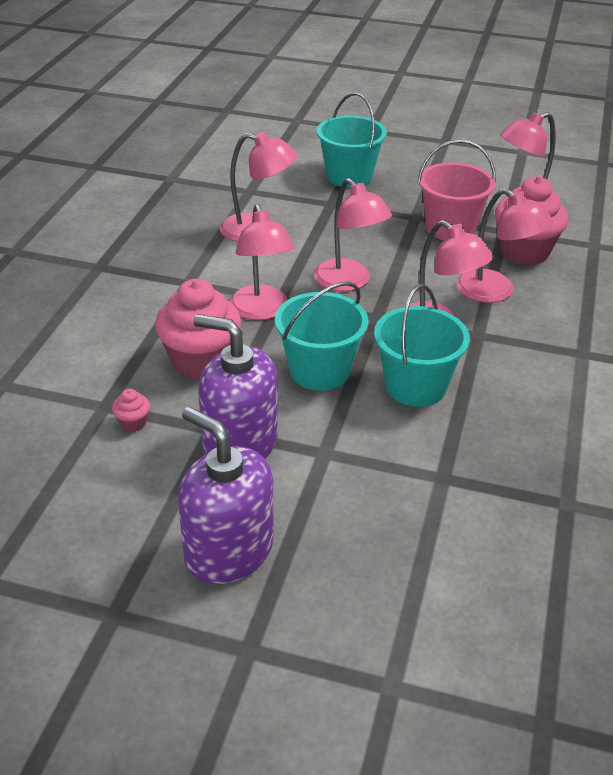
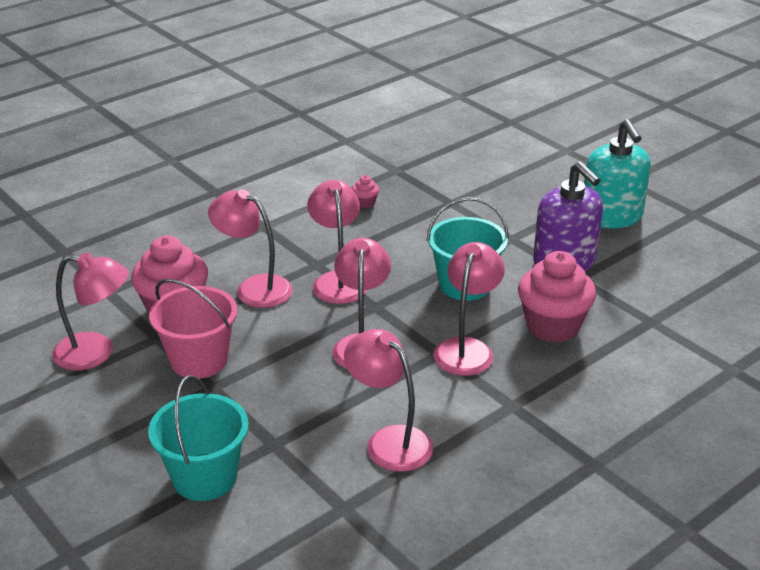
camera: 145 degrees left, 5 degrees down
pink cupcake [112,389,150,432] -> pink cupcake moved to [352,175,379,208]
purple soap dispenser [178,407,274,584] -> turquoise soap dispenser [584,119,651,228]
turquoise bucket [374,284,470,407] -> none
pink lamp [456,188,554,303] -> pink lamp turned 45 degrees counterclockwise [208,189,293,308]

